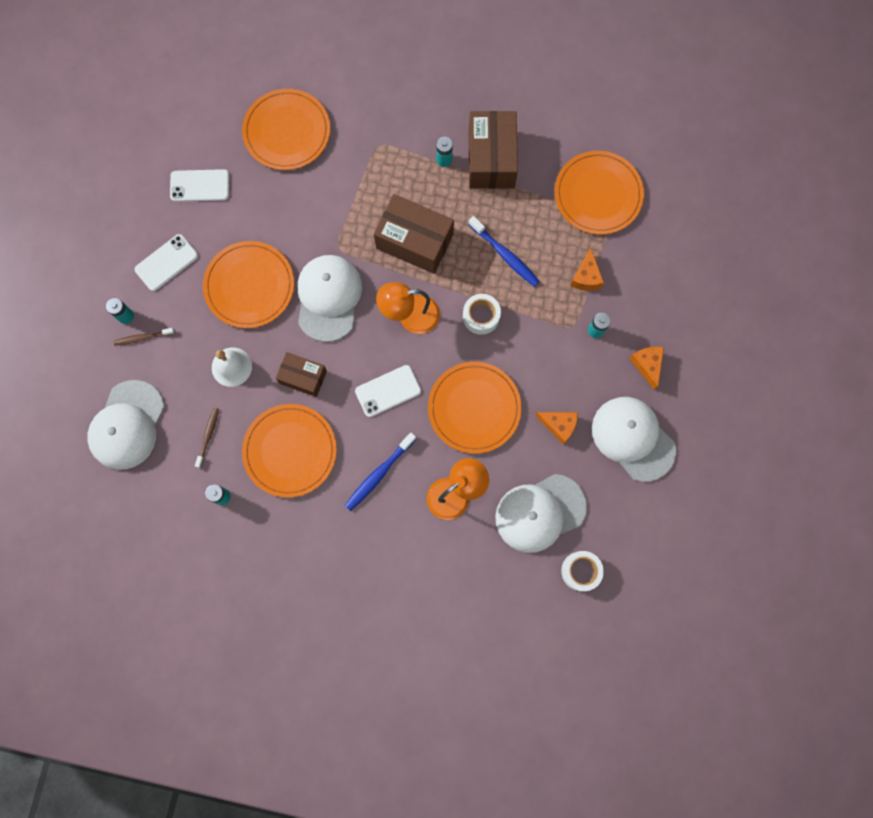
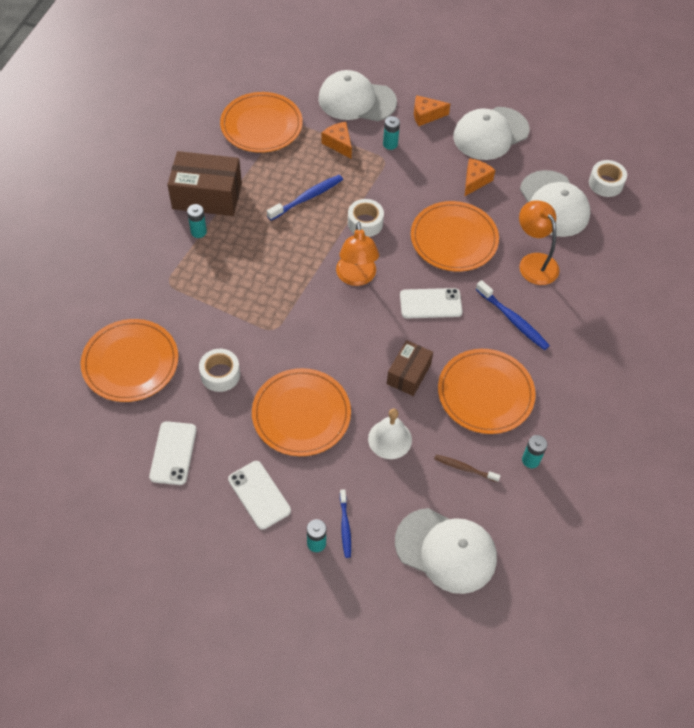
camera: 85 degrees left, 20 degrees down
brown toothbrush [113,328,175,346] -> blue toothbrush [340,489,351,558]
white cap [297,255,362,342] -> white cap moved to [318,70,397,121]
white phone [355,365,421,417] -> white phone turned 75 degrees counterclockwise [400,288,463,318]
brown box [374,194,454,274] -> none
orange cheese [570,247,604,290] -> orange cheese turned 135 degrees counterclockwise [322,122,352,159]
none -> white tape [199,349,240,392]

